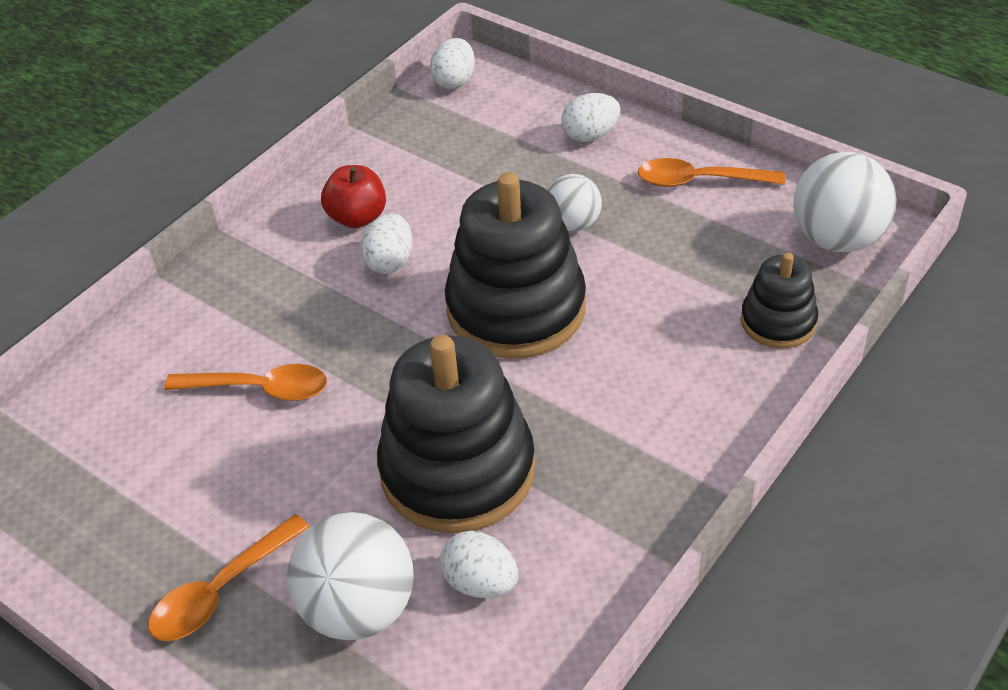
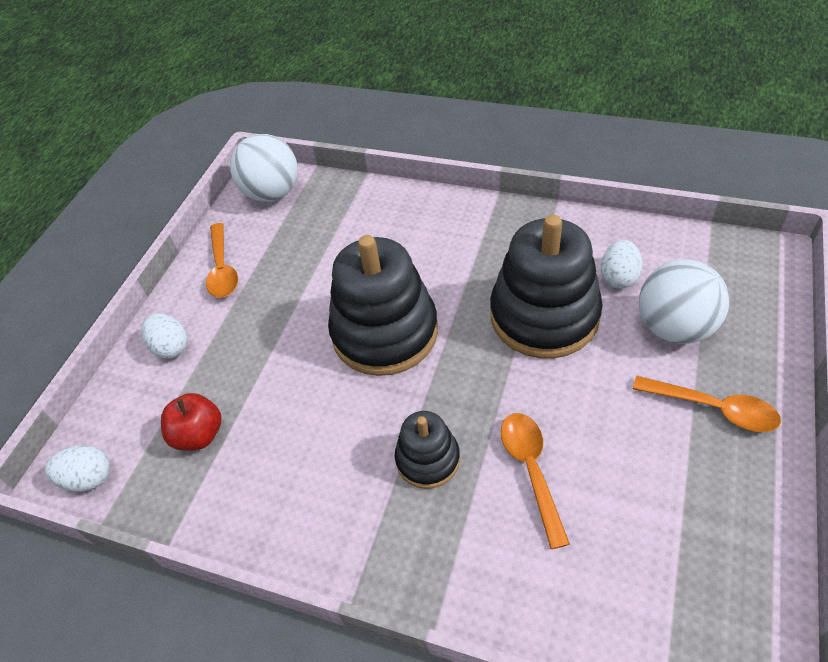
camera: 105 degrees left, 5 degrees up
red apple [321,165,386,228] -> red apple moved to [161,393,221,451]
white egg [360,213,412,274] -> none
white ball [547,174,602,232] -> none
black stacking toy [741,252,818,349] -> black stacking toy moved to [395,411,460,489]

